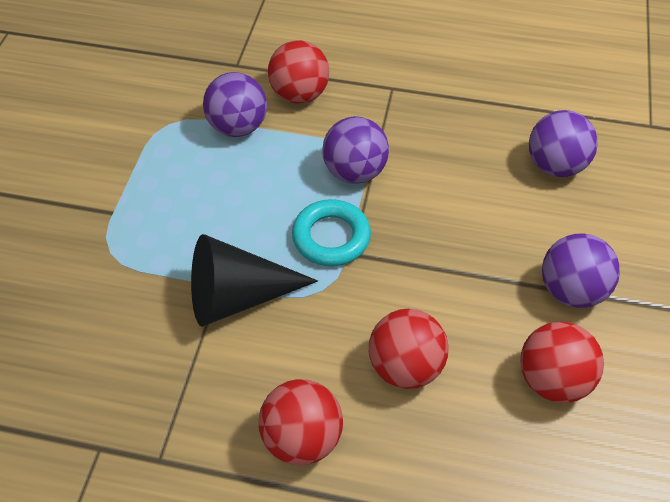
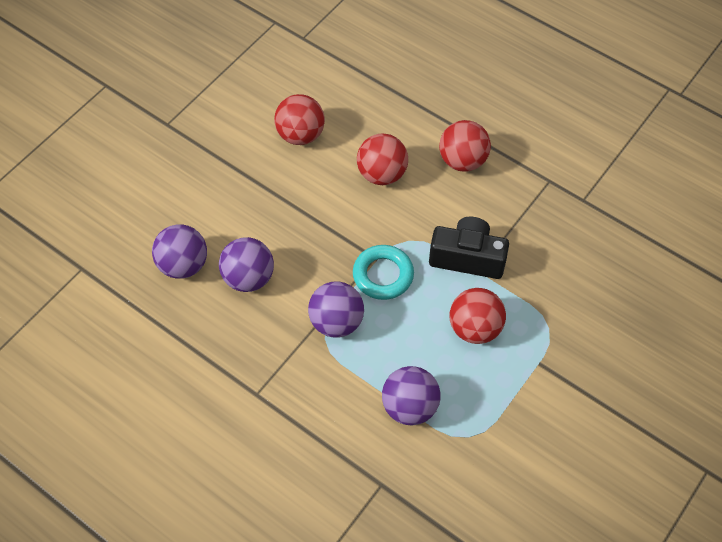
camera: 155 degrees left, 5 degrees up
black cone [191,234,318,327] -> black camera [429,217,509,279]
red ball [268,40,329,103] -> red ball moved to [450,288,506,344]
purple ball [542,233,620,308] -> purple ball moved to [219,237,274,292]

